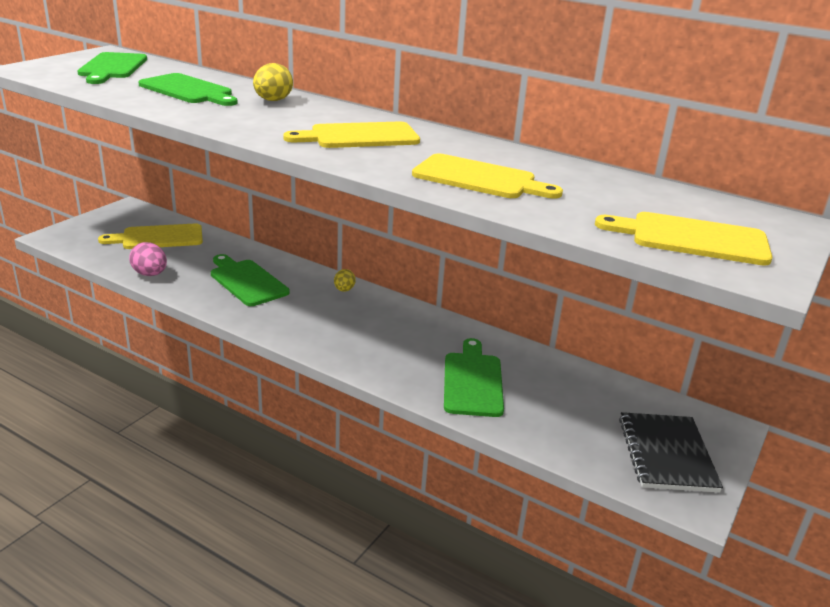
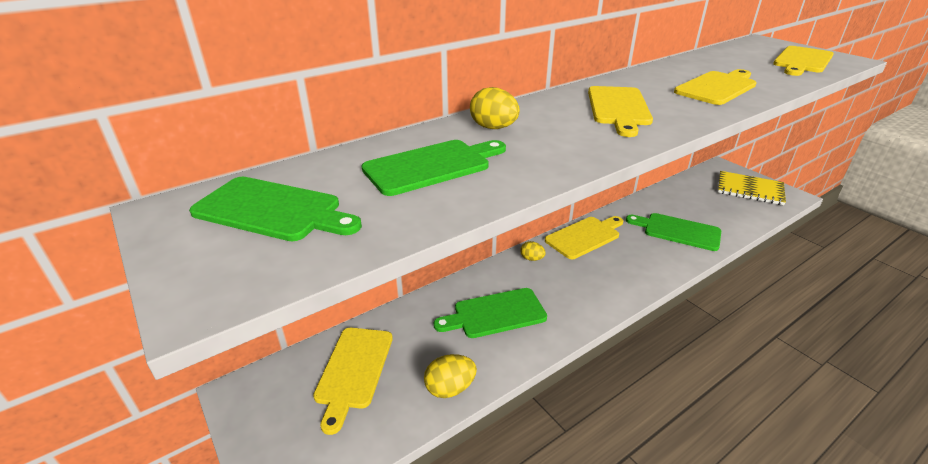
camera: 65 degrees left, 5 degrees up
pink egg [129,242,167,276] -> yellow egg [424,354,477,398]
black notebook [619,412,723,493] -> yellow notebook [718,171,786,205]
none -> yellow cutting board [545,216,623,259]

